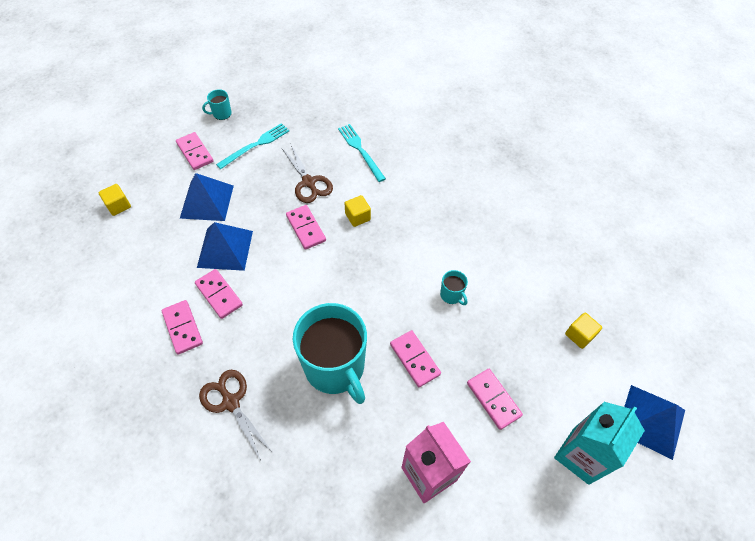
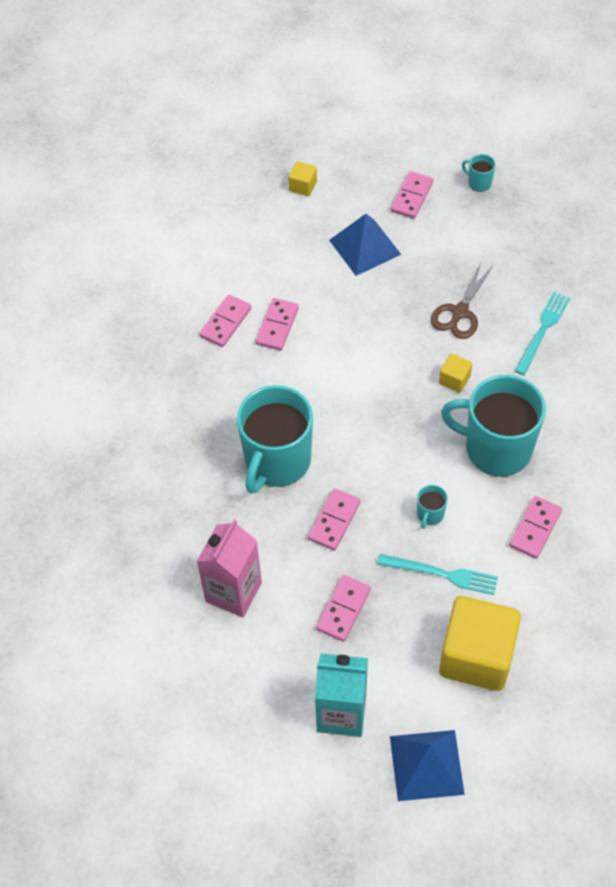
camera: 60 degrees right, 0 degrees up
blue pyramid [197,222,253,271] -> none
brown scissors [199,370,273,461] -> none
turquoise fork [216,123,290,169] -> turquoise fork moved to [377,554,498,595]
pink domino [286,205,326,250] -> pink domino moved to [509,496,562,559]
yellow cube [565,313,602,349] -> yellow cube [439,596,521,691], size x2.33
none -> turquoise mug [441,375,546,477]

